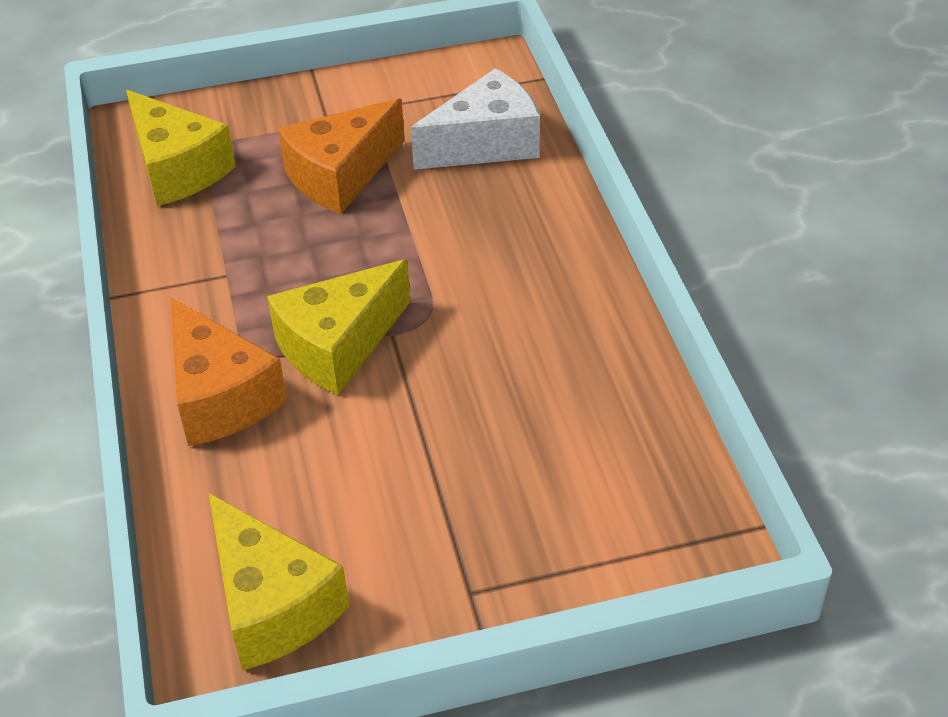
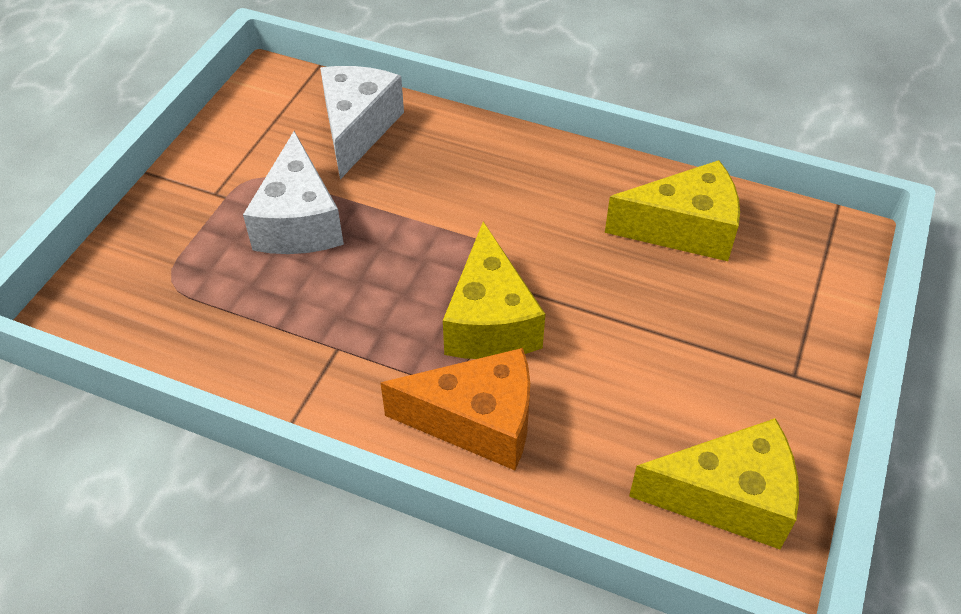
camera: 55 degrees left, 5 degrees up
yellow cheese [126,90,236,206] -> yellow cheese moved to [605,160,740,261]
orange cheese [278,98,405,214] -> white cheese [243,131,344,254]

